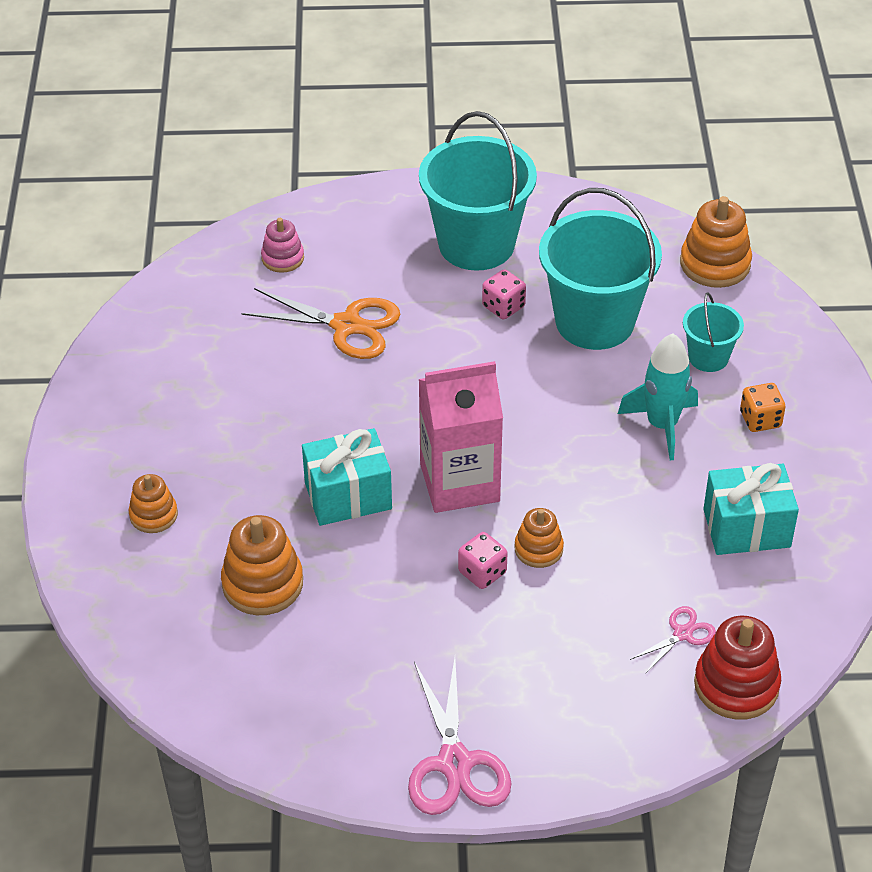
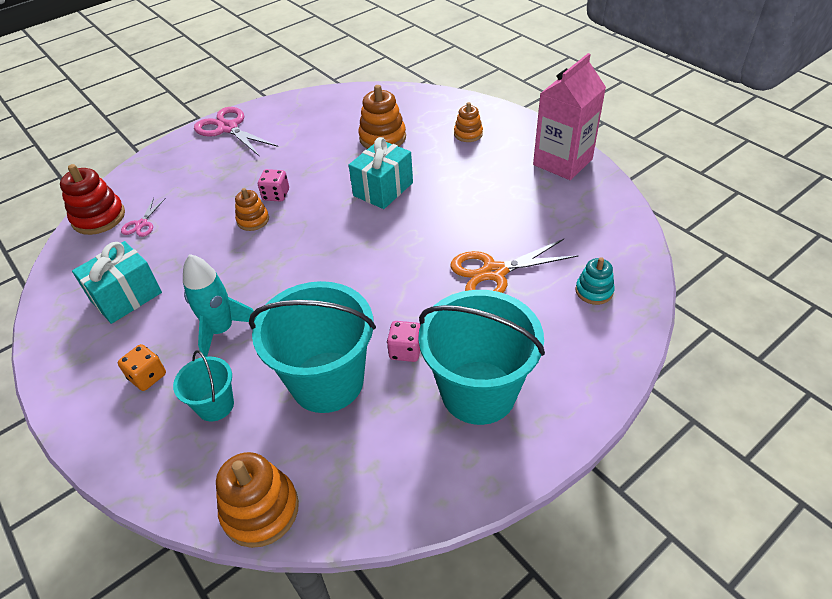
camera: 145 degrees right, 0 degrees up
pink stacking toy [261,218,304,273] -> turquoise stacking toy [575,257,615,305]
pink carton [419,361,503,513] -> pink carton moved to [533,53,606,180]

